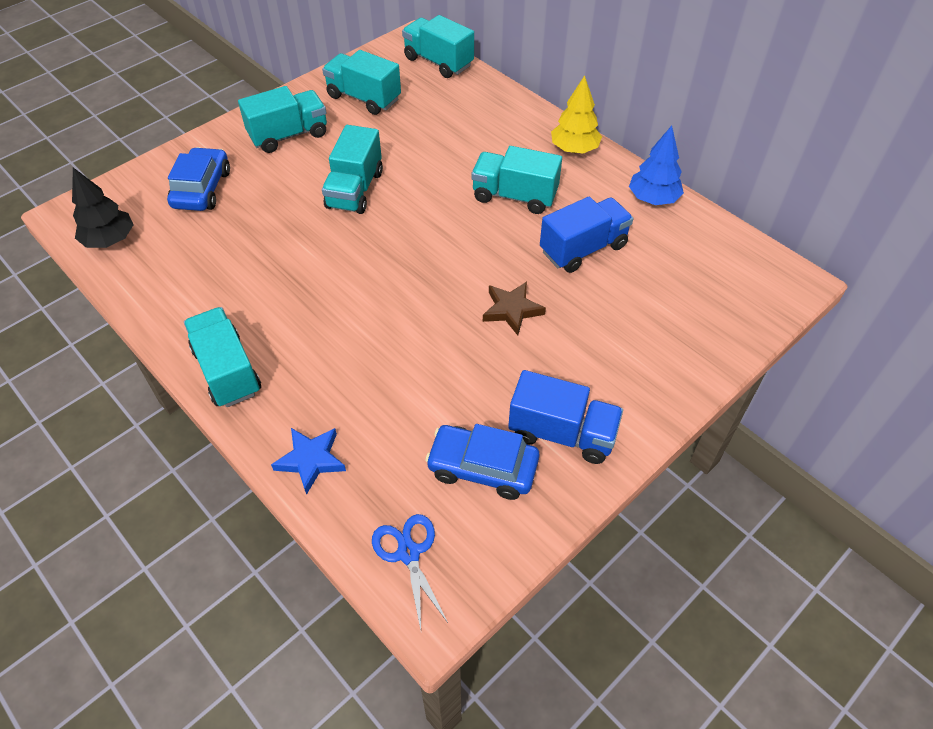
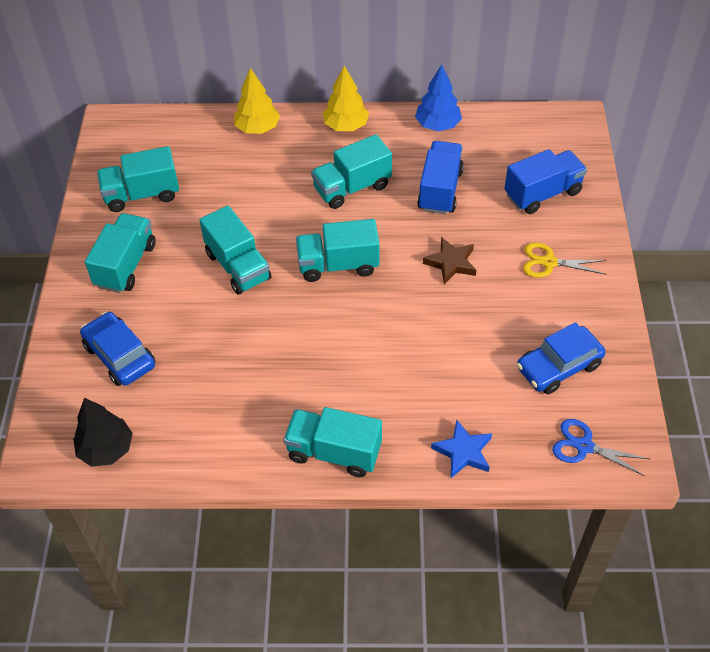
camera: 45 degrees left, 0 degrees up
turquoise truck [402,15,474,78] -> turquoise truck moved to [296,219,379,282]
blue truck [508,370,623,464] -> blue truck moved to [504,149,587,214]
none -> yellow tree [234,68,280,134]
none -> yellow scissors [523,242,607,278]

